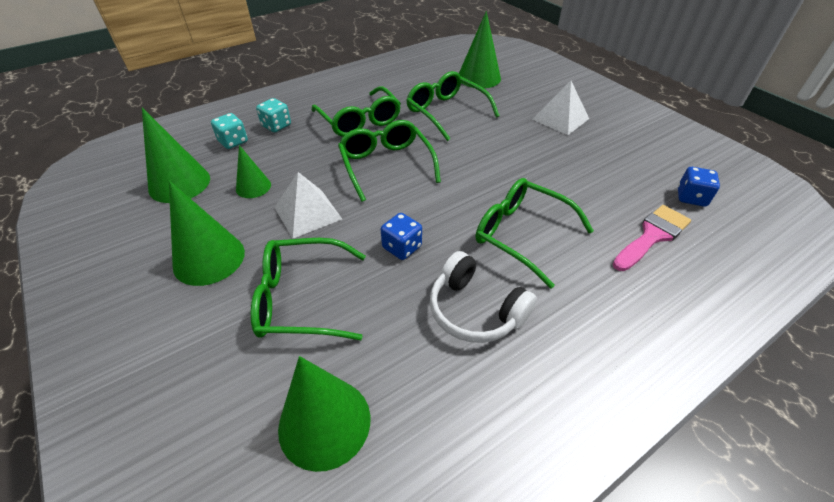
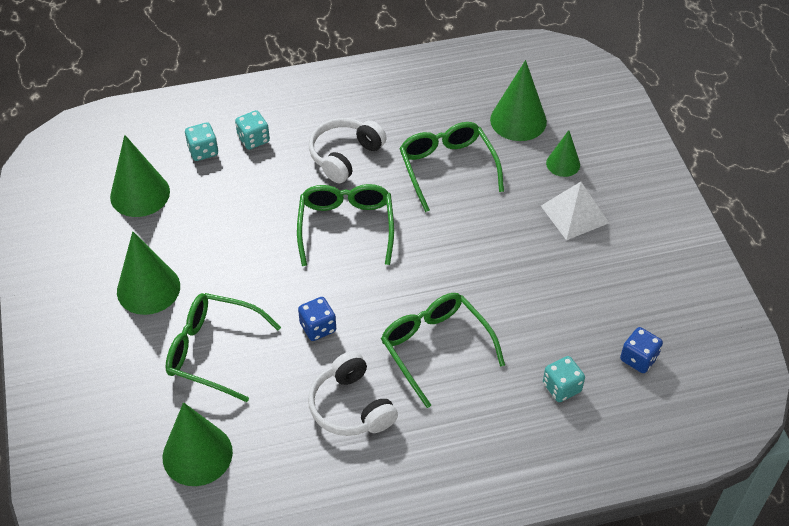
camera: 20 degrees right, 5 degrees up
green cone [236,145,271,198] -> green cone moved to [546,130,580,177]
white pyramid [274,172,342,238] -> none
green glasses [312,86,401,137] -> white headphones [309,118,387,183]
pink brush [613,205,691,271] -> turquoise dice [543,356,585,402]

